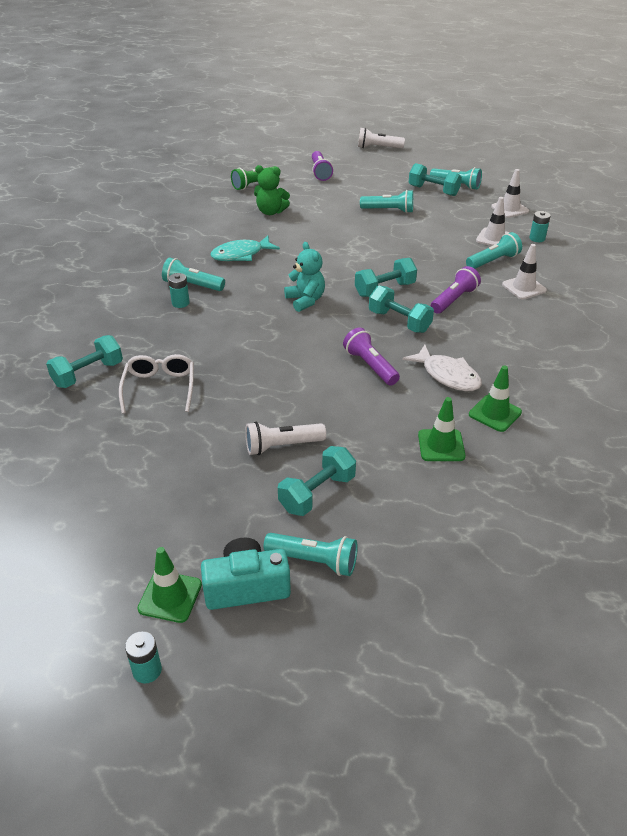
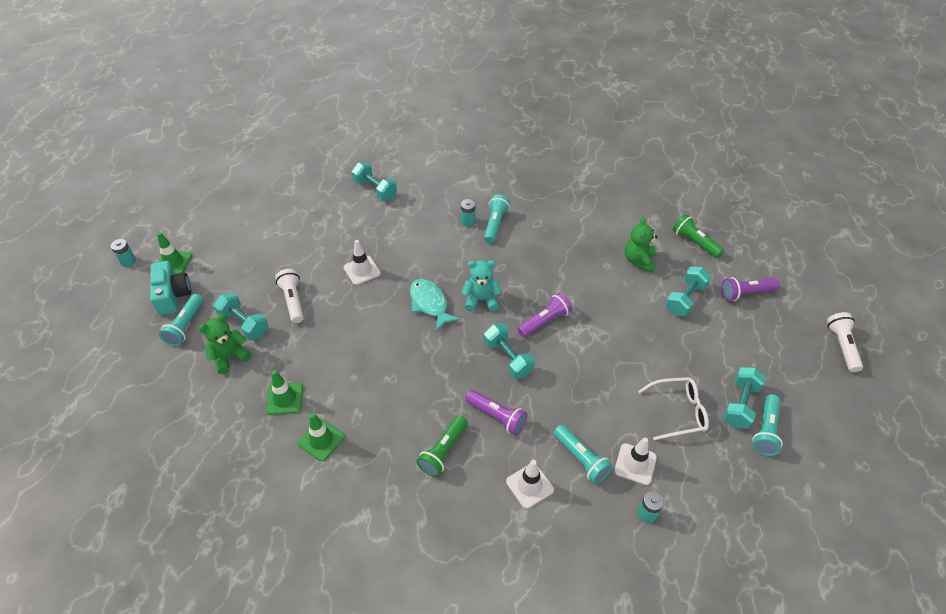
camera: 85 degrees right, 10 degrees up
white glasses [119,354,194,414] -> white glasses moved to [638,377,709,440]
turquoise fish [211,236,280,261] -> turquoise fish moved to [410,279,461,332]
turquoise teddy bear [284,242,325,312] -> turquoise teddy bear turned 150 degrees counterclockwise [462,260,502,312]
purple flashlight [343,327,400,386] -> purple flashlight moved to [518,293,572,337]
turquoise flashlight [360,190,413,213] -> none
turquoise dumbbell [369,285,434,333] -> turquoise dumbbell moved to [665,266,712,316]
white fish [402,345,482,391] -> none
white traffic cone [491,169,529,218] -> white traffic cone moved to [344,240,381,285]
none -> green teddy bear [198,314,252,374]
none -> green flashlight [417,416,467,477]

